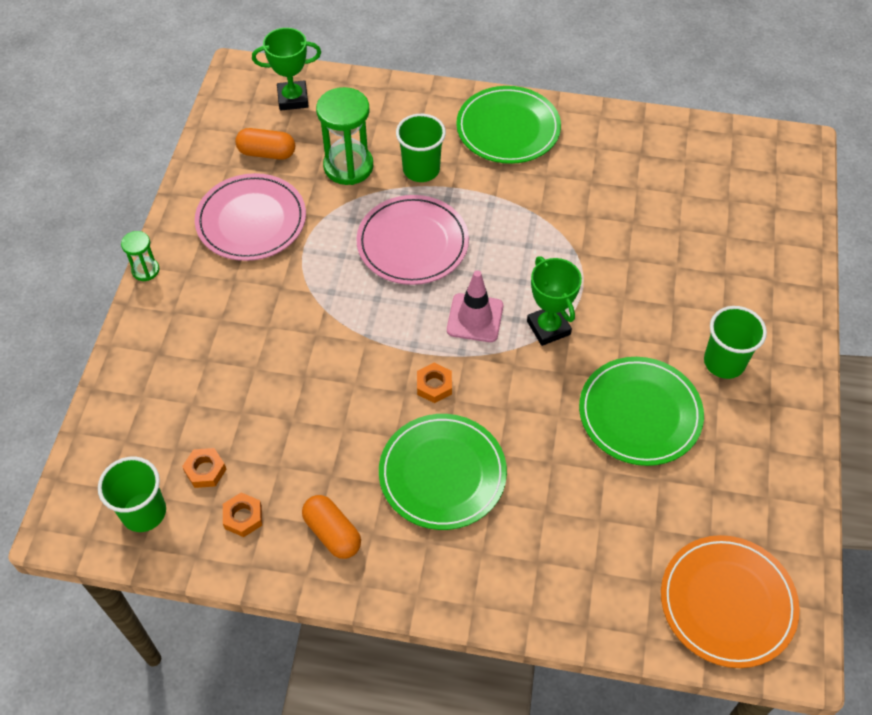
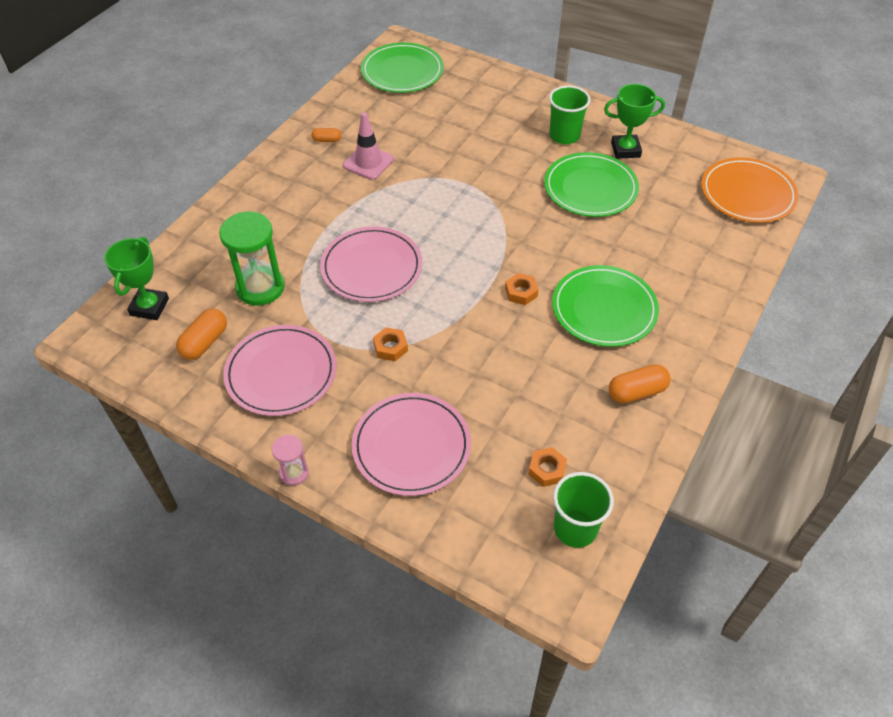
camera: 70 degrees left, 5 degrees down
green hourglass [121,231,159,281] -> pink hourglass [272,435,309,486]
orange nut [223,493,262,537] -> orange nut moved to [373,327,408,361]
green cup [396,114,446,182] -> none
pink traffic cone [447,270,503,342] -> pink traffic cone moved to [343,112,394,180]
green plate [456,86,561,164] -> green plate moved to [361,42,444,93]
green trophy [527,256,582,346] -> green trophy moved to [604,84,665,159]
none -> orange capsule [312,128,341,142]
none -> pink plate [352,393,471,496]

